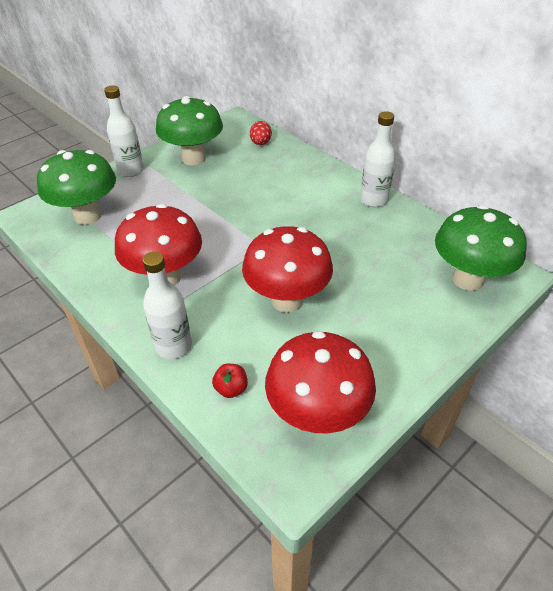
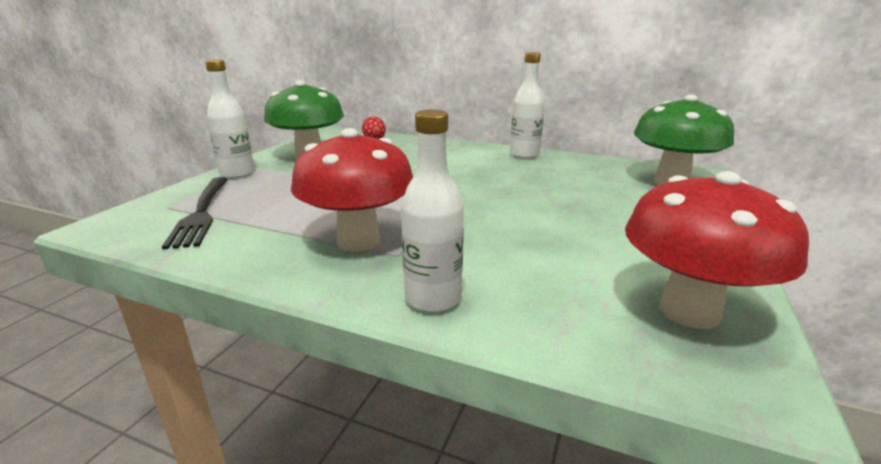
camera: 25 degrees left, 20 degrees down
green mushroom [37,150,116,225] -> black fork [162,177,228,249]
red apple [212,364,248,398] -> none
red mushroom [242,226,333,313] -> none

